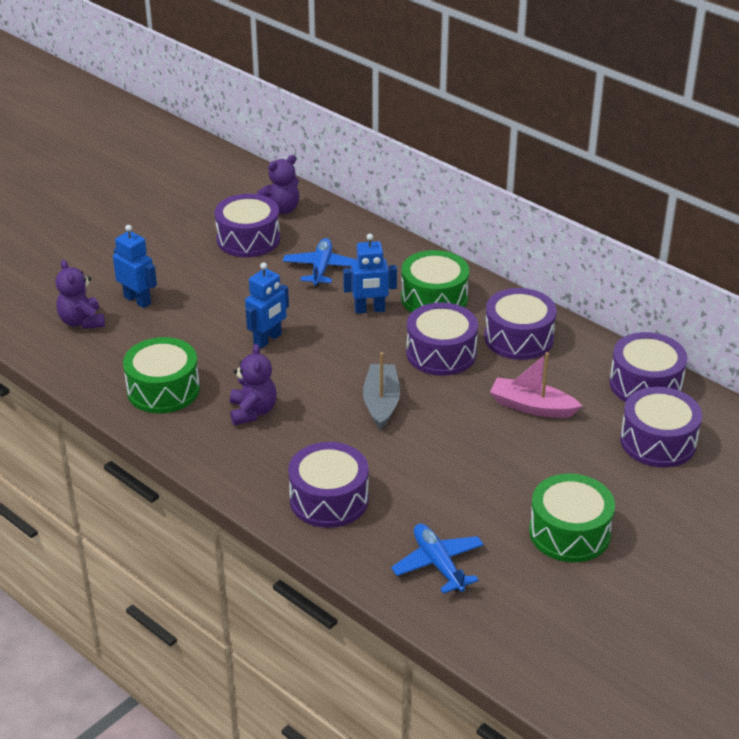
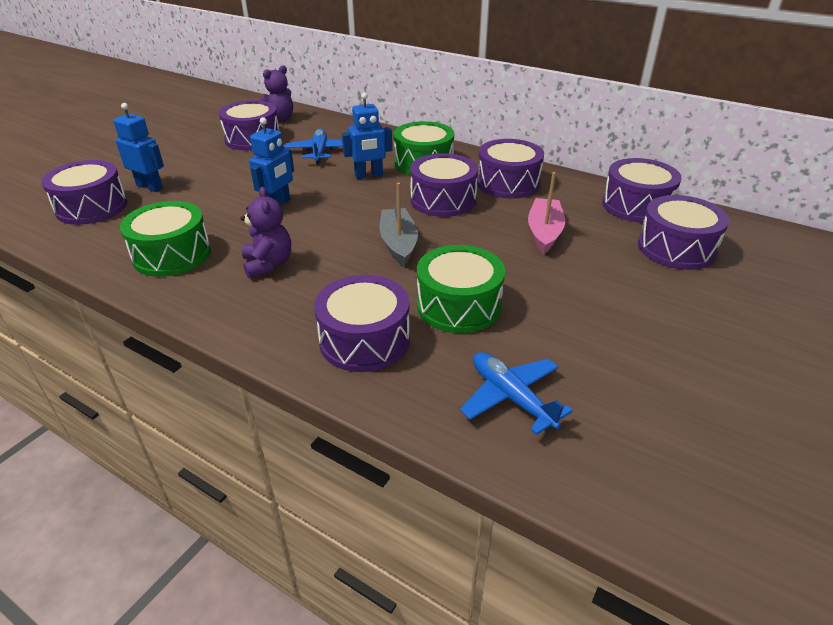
camera: 10 degrees left, 0 degrees up
purple teddy bear [56,260,105,329] -> purple drum [41,160,128,225]
pink boat [490,352,582,418] -> pink boat turned 90 degrees clockwise [528,172,565,254]
green drum [529,473,615,562] -> green drum moved to [417,245,505,333]

